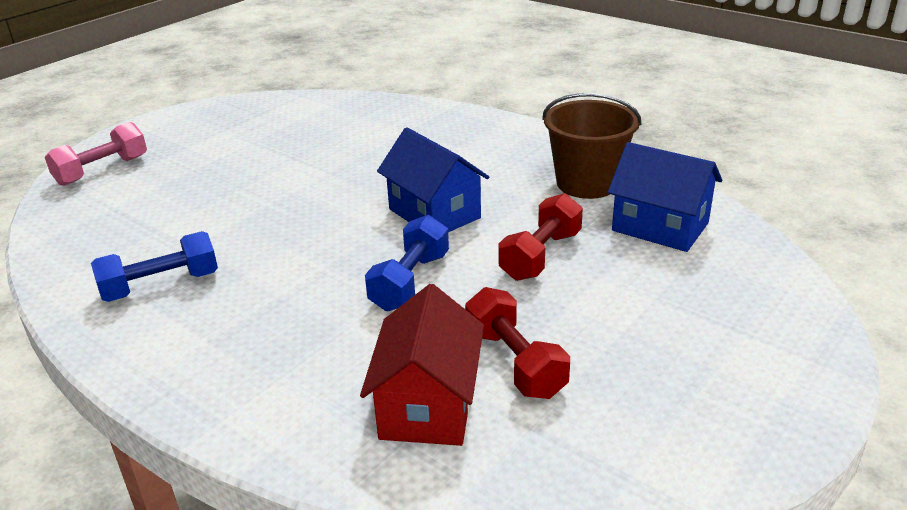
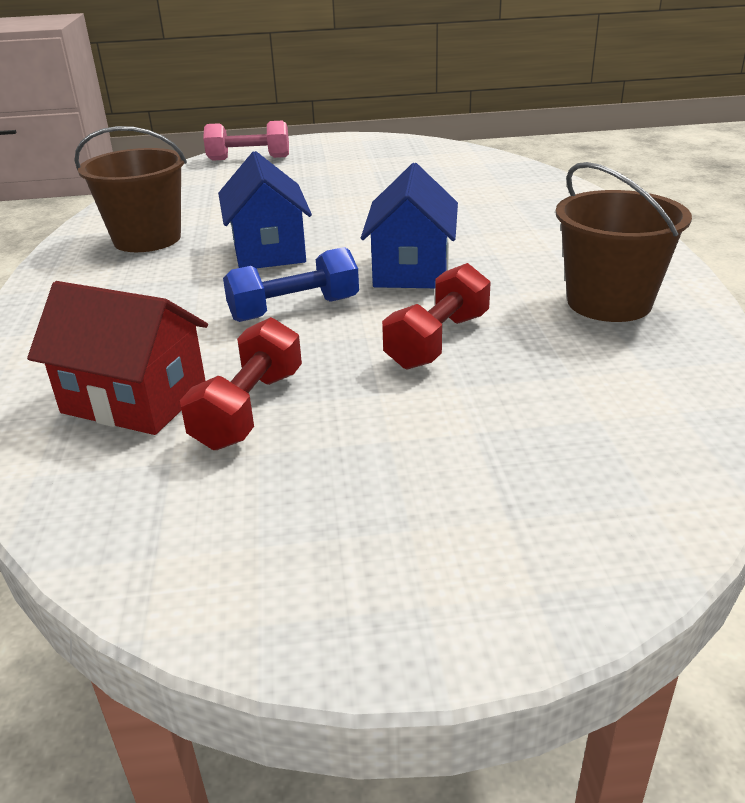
camera: 45 degrees right, 0 degrees up
blue dumbbell [91,231,218,302] -> brown bucket [75,126,187,252]
red house [360,284,484,446] -> red house turned 60 degrees clockwise [27,281,208,435]
red dumbbell [499,193,583,281] -> red dumbbell turned 45 degrees counterclockwise [382,263,491,370]
blue house [608,142,722,252] -> blue house moved to [218,151,312,268]

